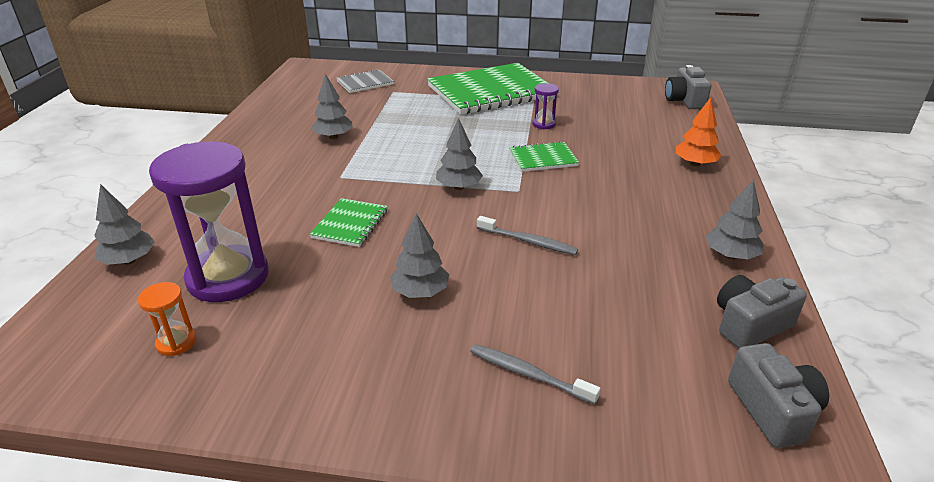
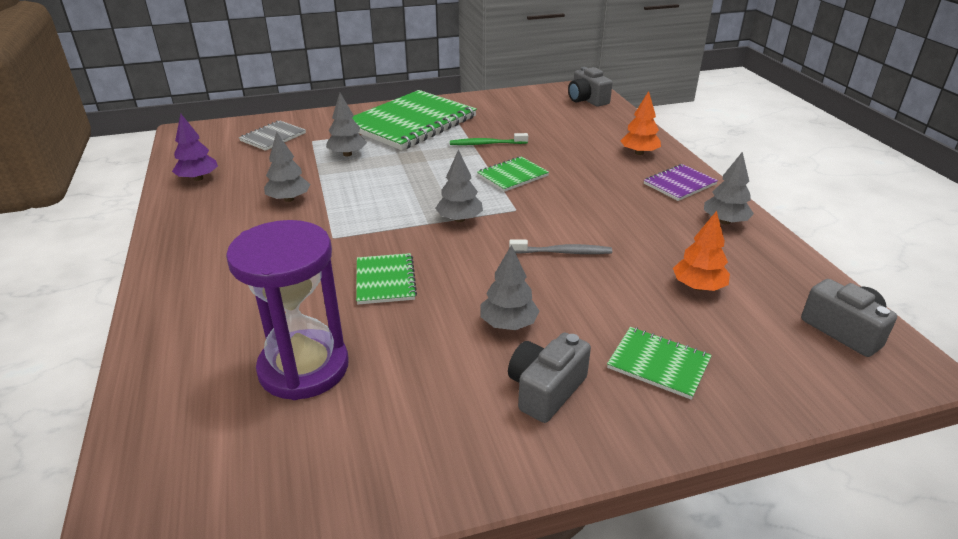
camera: 25 degrees left, 0 degrees up
grey tree [94,184,155,265] -> grey tree moved to [326,93,367,156]
orange hourglass [138,282,196,356] -> none
grey toothbrush [470,344,600,405] -> green notebook [607,327,712,400]
purple hourglass [532,83,559,129] -> green toothbrush [450,133,528,145]
grey camera [717,275,807,348] -> grey camera moved to [508,333,591,423]
none -> purple tree [172,114,218,181]
none -> purple notebook [644,164,718,201]
none -> orange tree [673,211,730,291]

